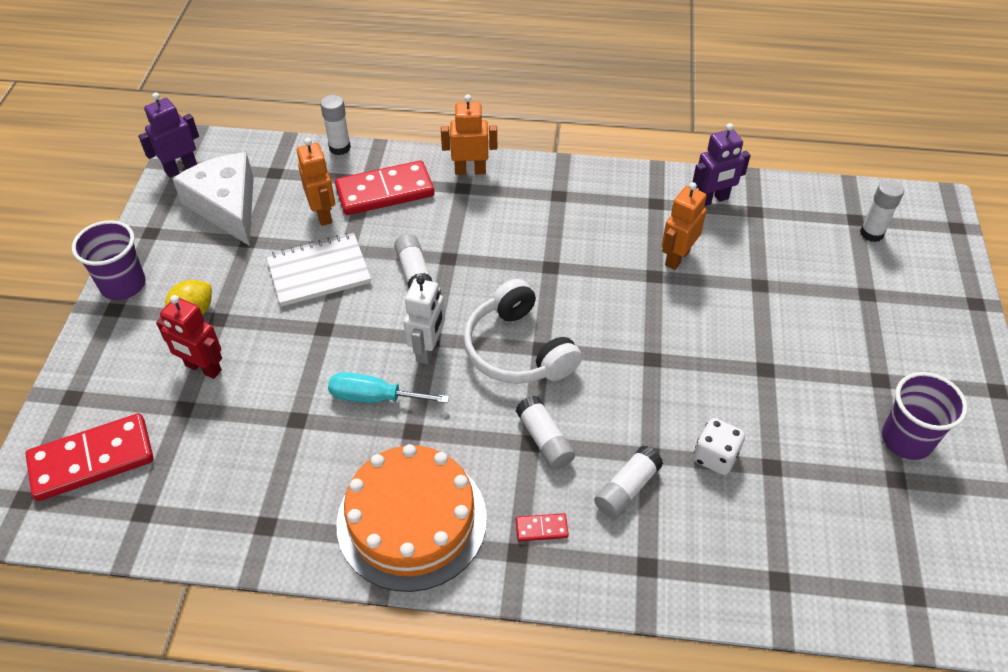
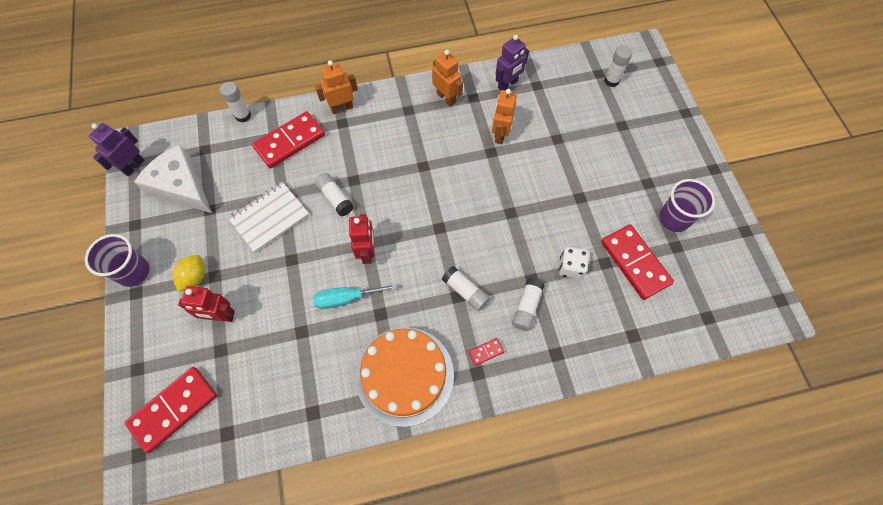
camera: 20 degrees left, 15 degrees up
orange robot [297,138,335,226] -> orange robot moved to [432,50,463,107]
white robot [404,276,445,364] -> red robot [349,214,374,264]
white headphones [463,279,582,384] -> none
none -> red domino [601,224,674,300]

